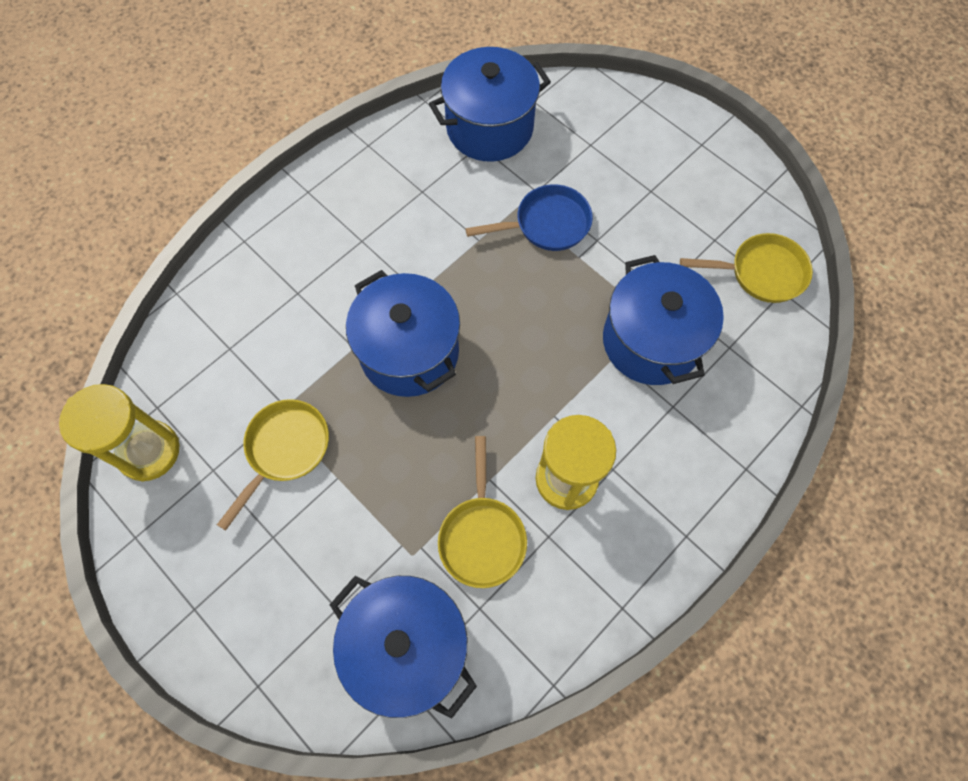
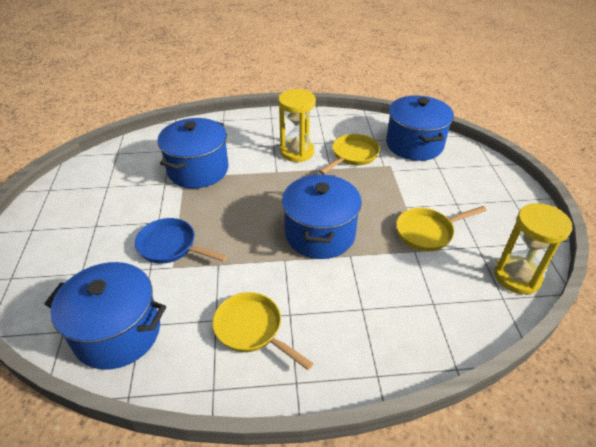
camera: 140 degrees left, 25 degrees down
yellow pan [680,233,813,303] -> yellow pan moved to [212,292,314,370]

